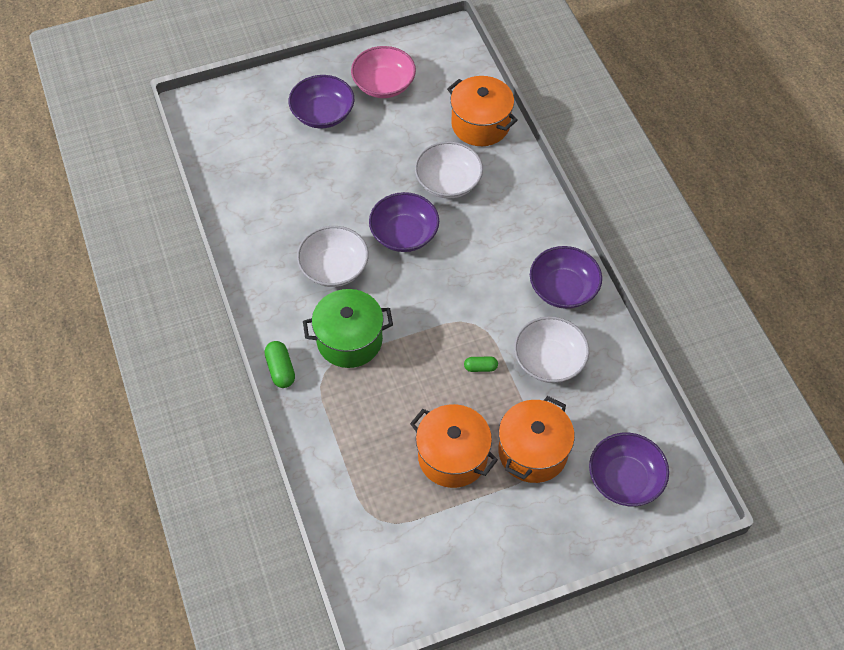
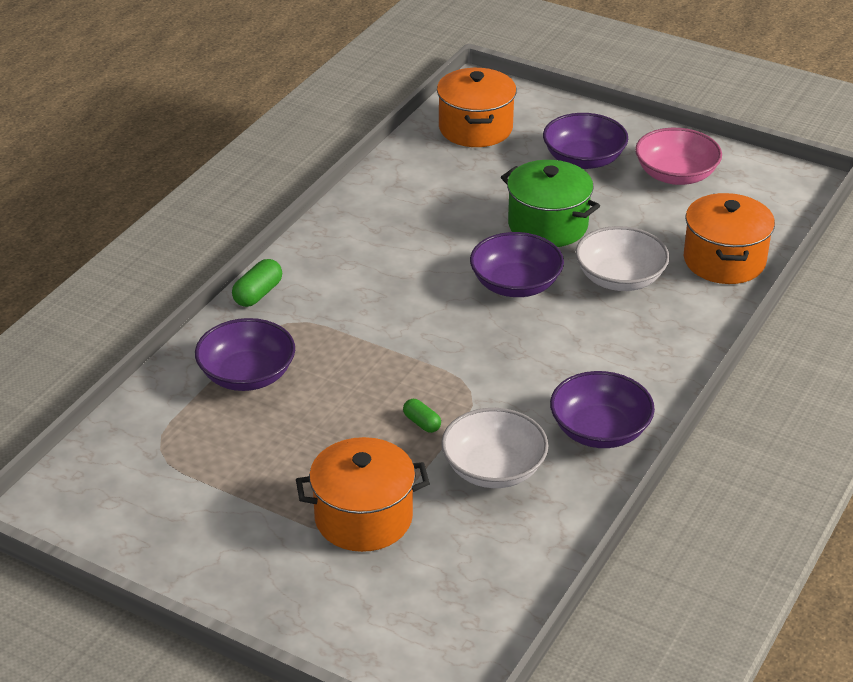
camera: 50 degrees right, 20 degrees down
white bowl [297,226,369,287] -> none
green pot [303,289,393,368] -> green pot moved to [501,160,600,247]
orange pot [410,404,498,488] -> orange pot moved to [437,68,517,147]
purple bowl [589,433,669,506] -> purple bowl moved to [195,318,295,391]

